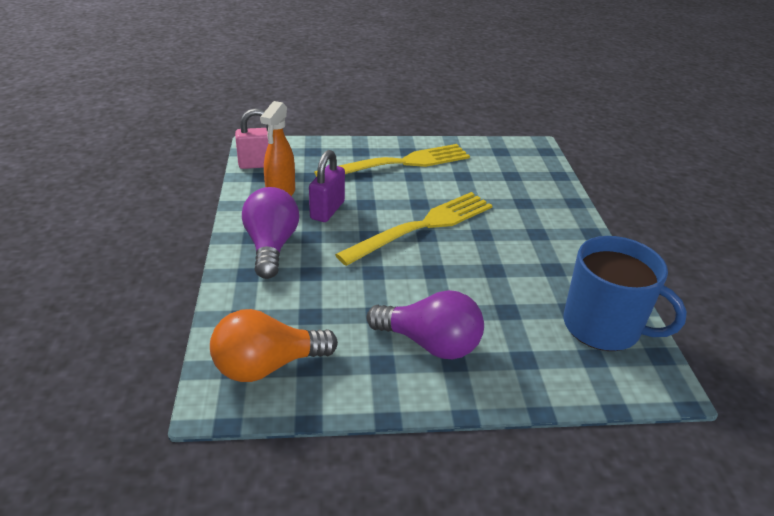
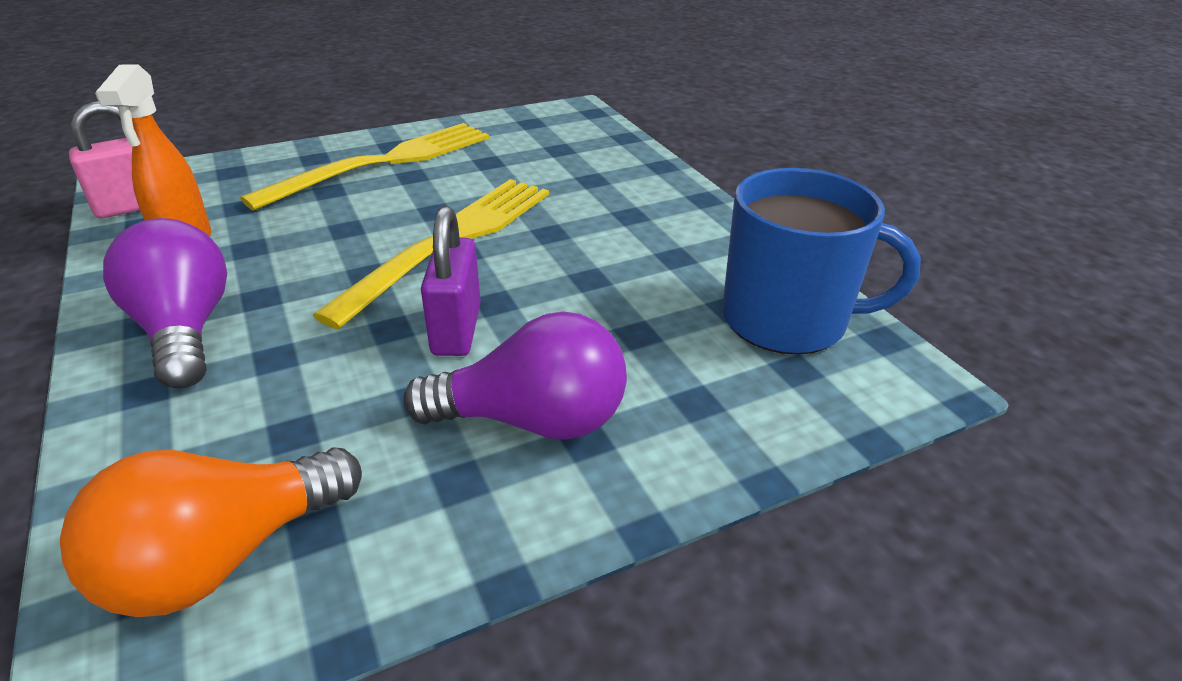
camera: 20 degrees left, 0 degrees up
purple padlock [309,150,345,222] -> purple padlock moved to [421,206,481,356]

